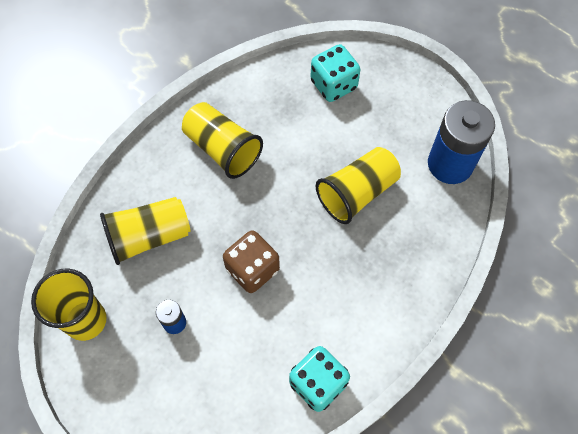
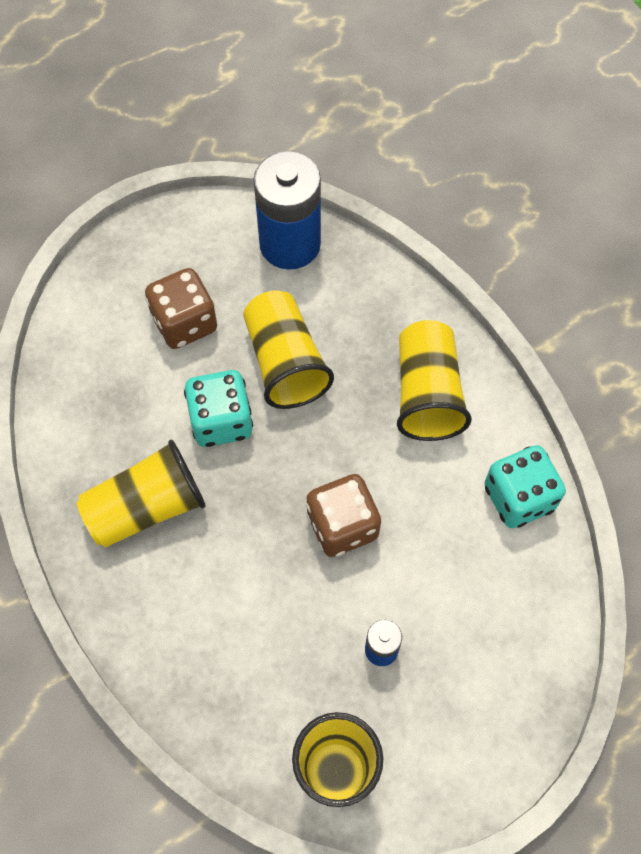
camera: 70 degrees left, 0 degrees up
yellow cup [100,197,191,265] -> yellow cup moved to [397,320,472,441]
turquoise dice [310,44,361,102] -> turquoise dice moved to [184,370,253,447]
none -> brown dice [145,268,217,349]

